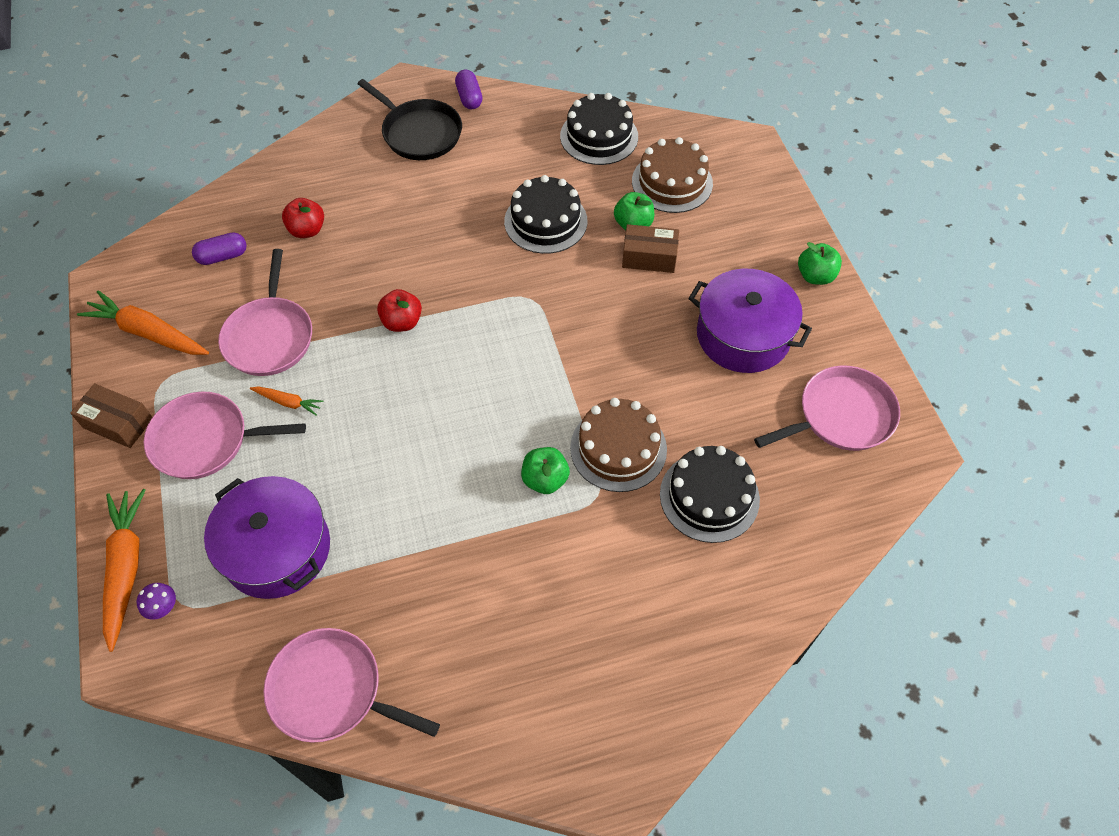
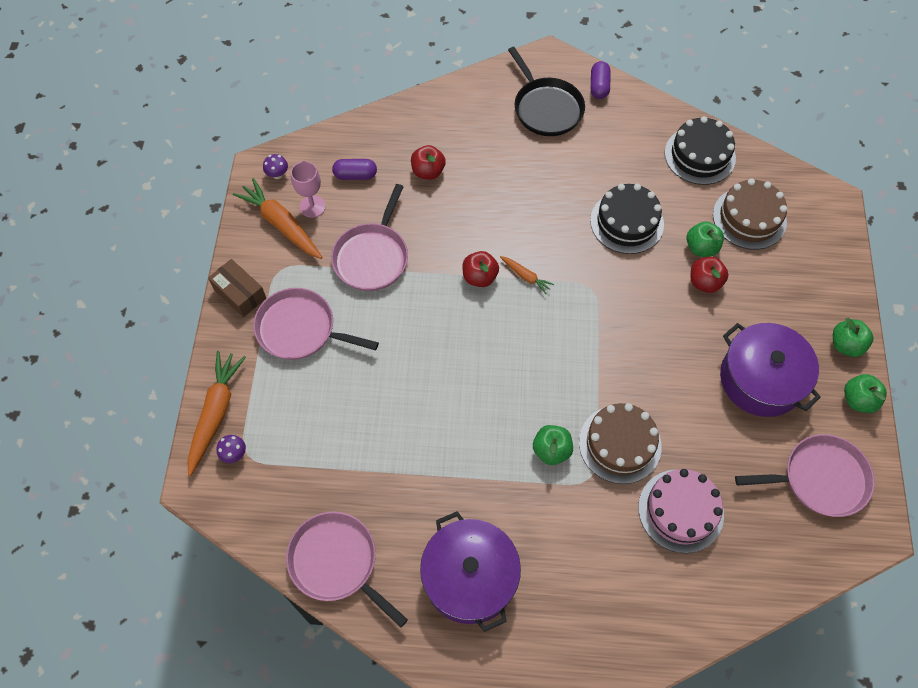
camera: 20 degrees right, 5 degrees up
purple pot [204,476,330,599] -> purple pot moved to [420,511,521,632]
orange carrot [250,386,324,415] -> orange carrot moved to [500,256,554,294]
brown box [622,224,679,273] -> red apple [691,257,728,293]
black cake [660,446,760,543] -> pink cake [638,469,724,553]
none -> purple mushroom [263,154,288,179]
none -> pink goblet [291,161,326,218]
none -> green apple [844,374,887,413]

